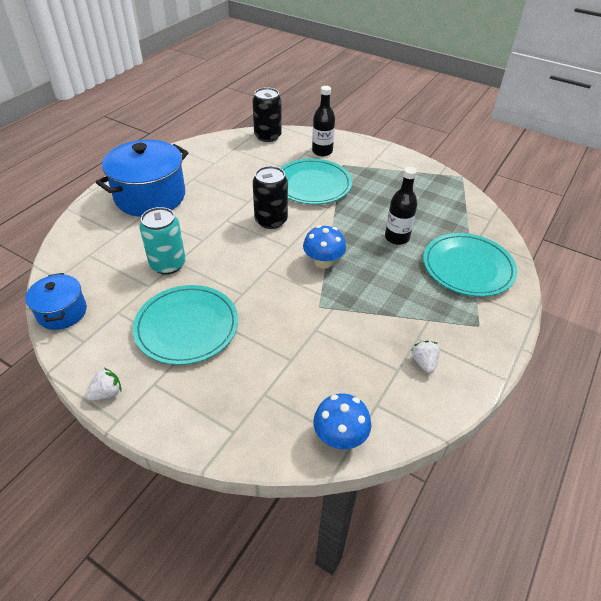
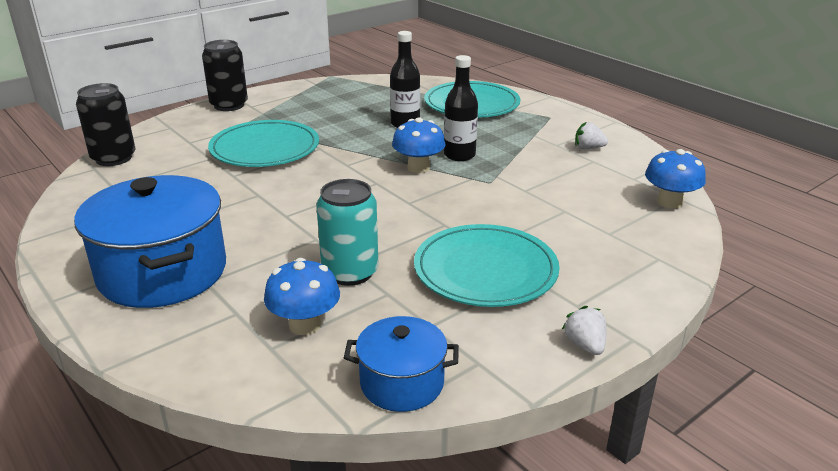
camera: 70 degrees left, 15 degrees down
black can [253,166,288,229] -> black can moved to [202,40,248,111]
black bottle [312,86,335,156] -> black bottle moved to [444,55,478,161]
none -> blue mushroom [264,258,340,335]

